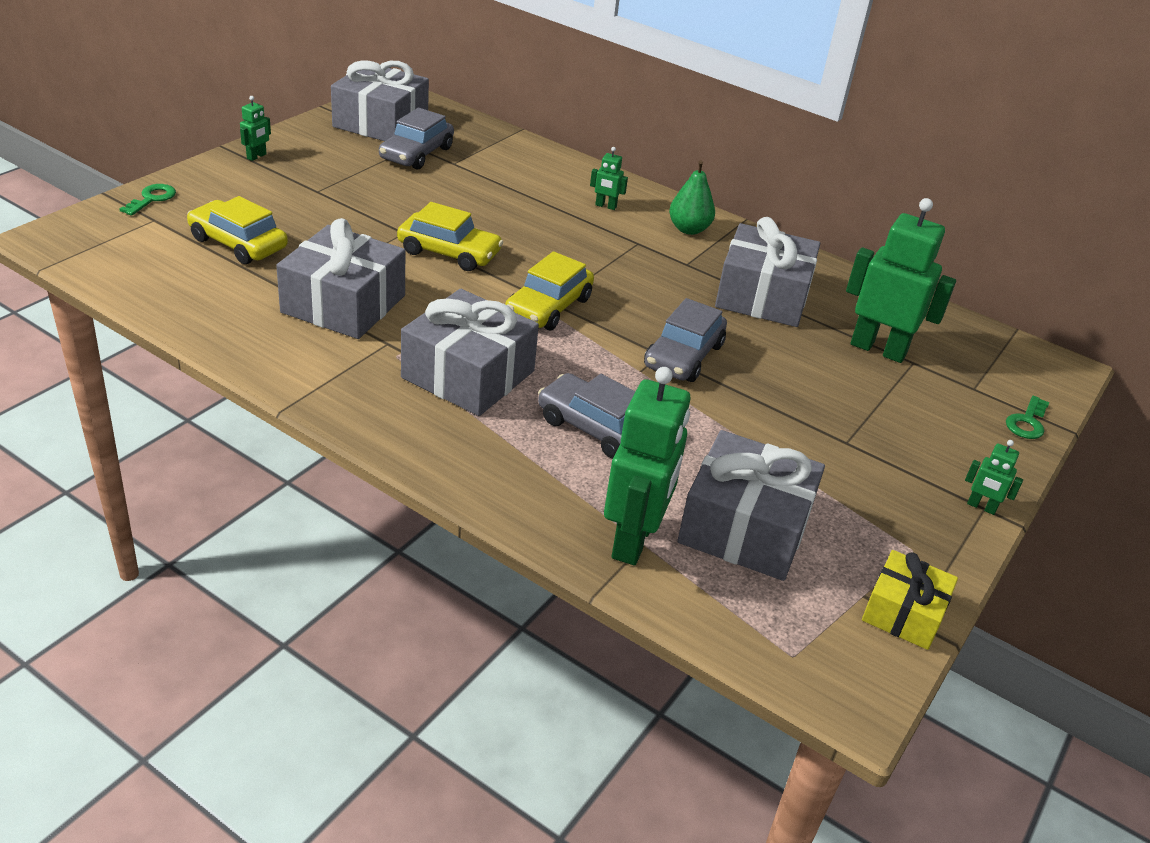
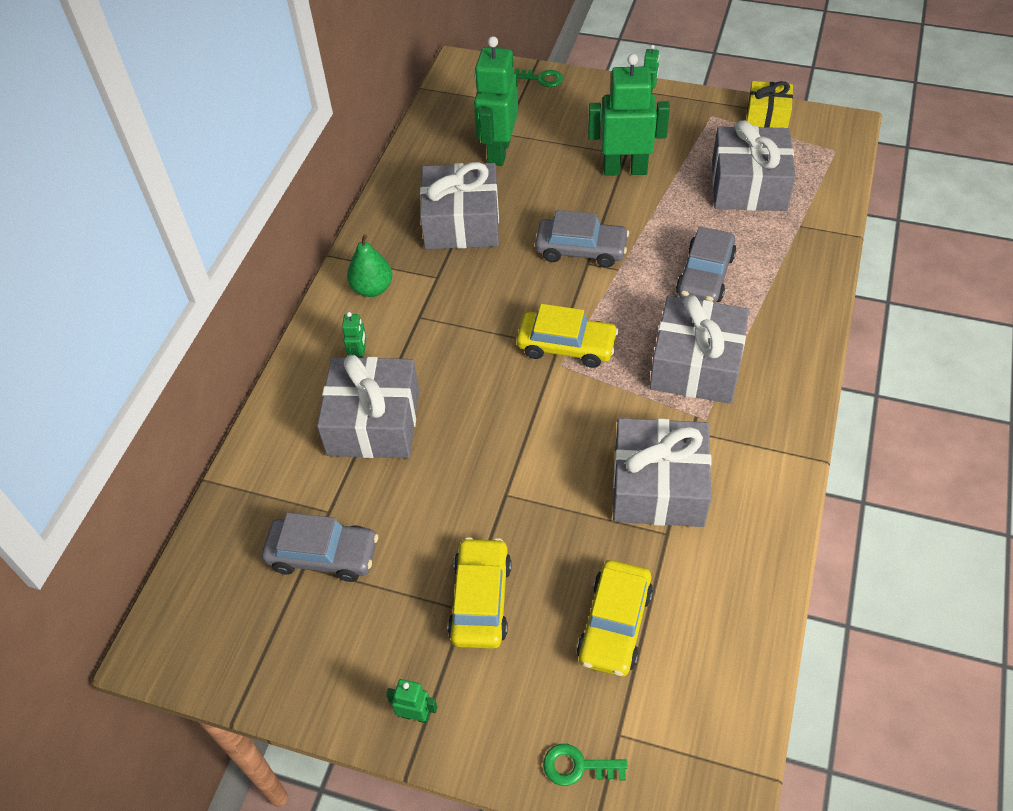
camera: 100 degrees left, 15 degrees up
grey gift [331,60,429,141] -> grey gift moved to [317,355,419,458]
yellow car [397,202,503,271] -> yellow car moved to [448,537,511,649]
green robot [604,367,691,565] -> green robot moved to [588,54,670,176]

